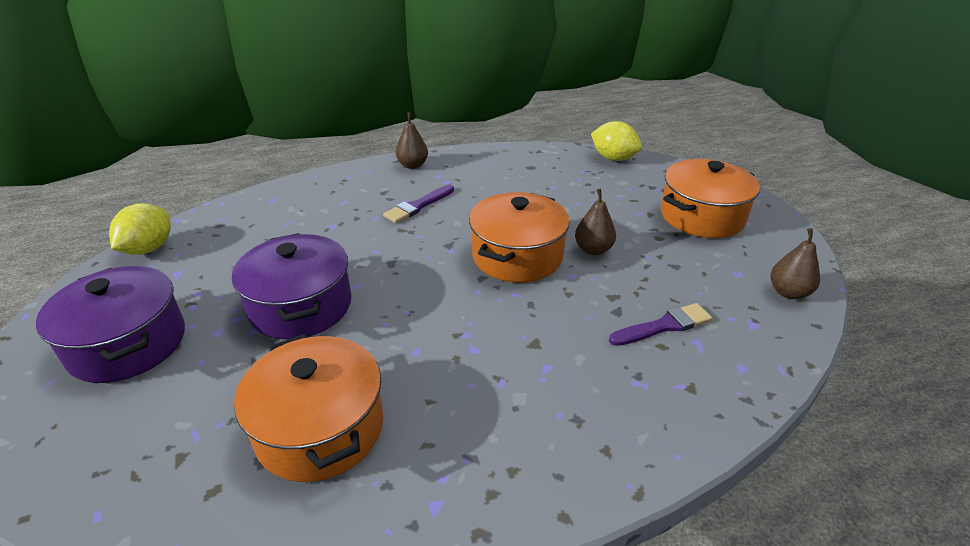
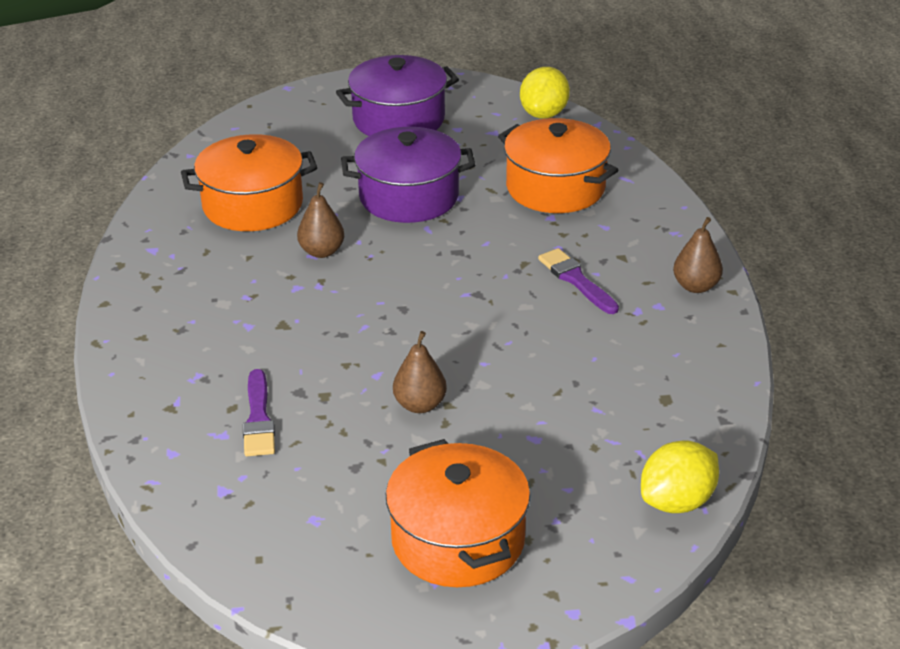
camera: 105 degrees right, 0 degrees up
yellow lemon [109,203,171,255] -> yellow lemon turned 75 degrees clockwise [520,67,570,119]
orange pot [469,192,570,283] -> orange pot moved to [498,118,618,213]
brown pear [771,228,820,299] -> brown pear moved to [297,182,344,258]

